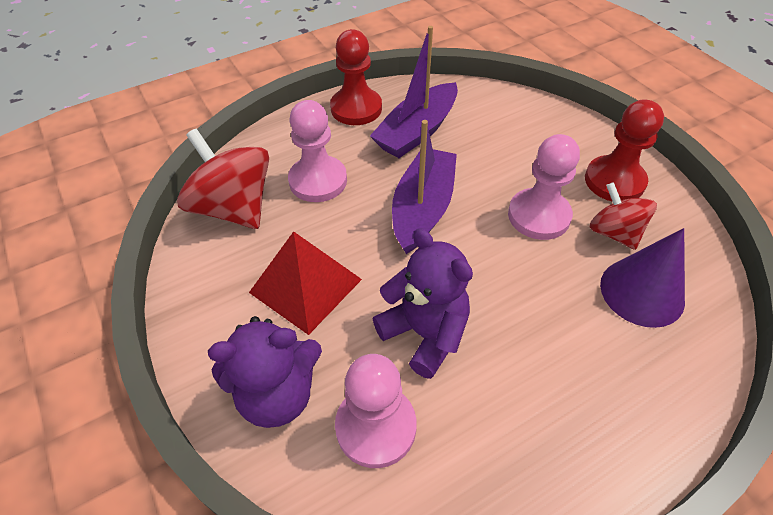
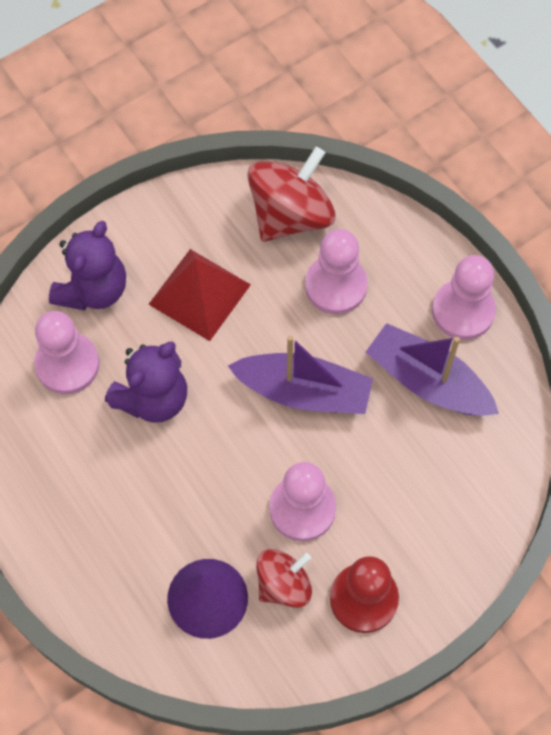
camera: 85 degrees right, 15 degrees up
purple teddy bear [208,316,322,428] -> purple teddy bear turned 135 degrees counterclockwise [49,221,126,310]
red pawn [330,29,382,125] -> pink pawn [432,255,496,340]

